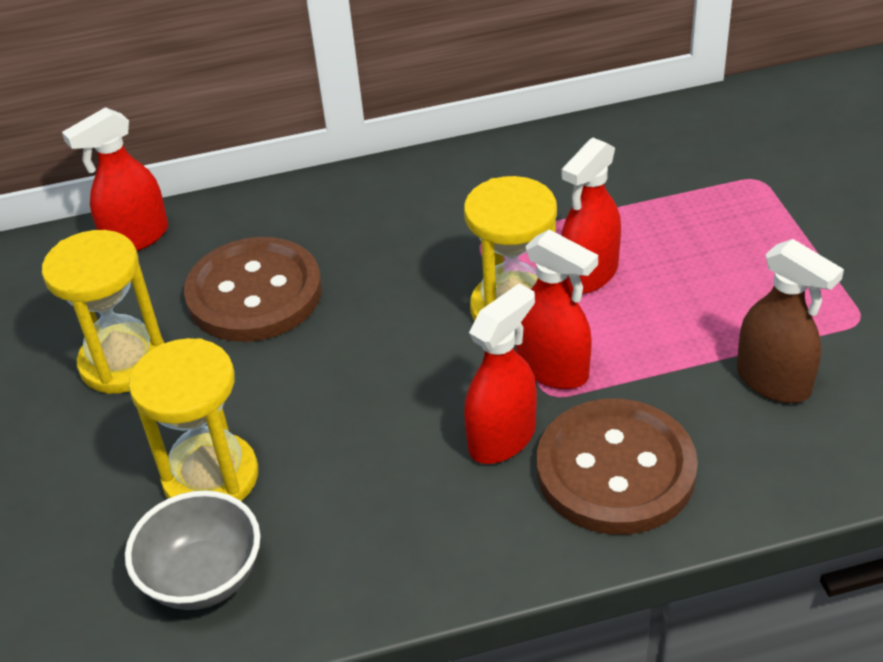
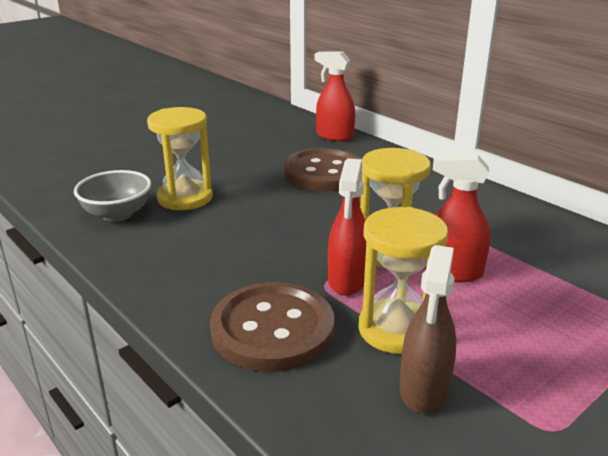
camera: 60 degrees right, 15 degrees down
yellow hourglass [42,230,164,394] -> yellow hourglass moved to [358,207,448,354]
red spray bottle [464,283,537,464] -> none

